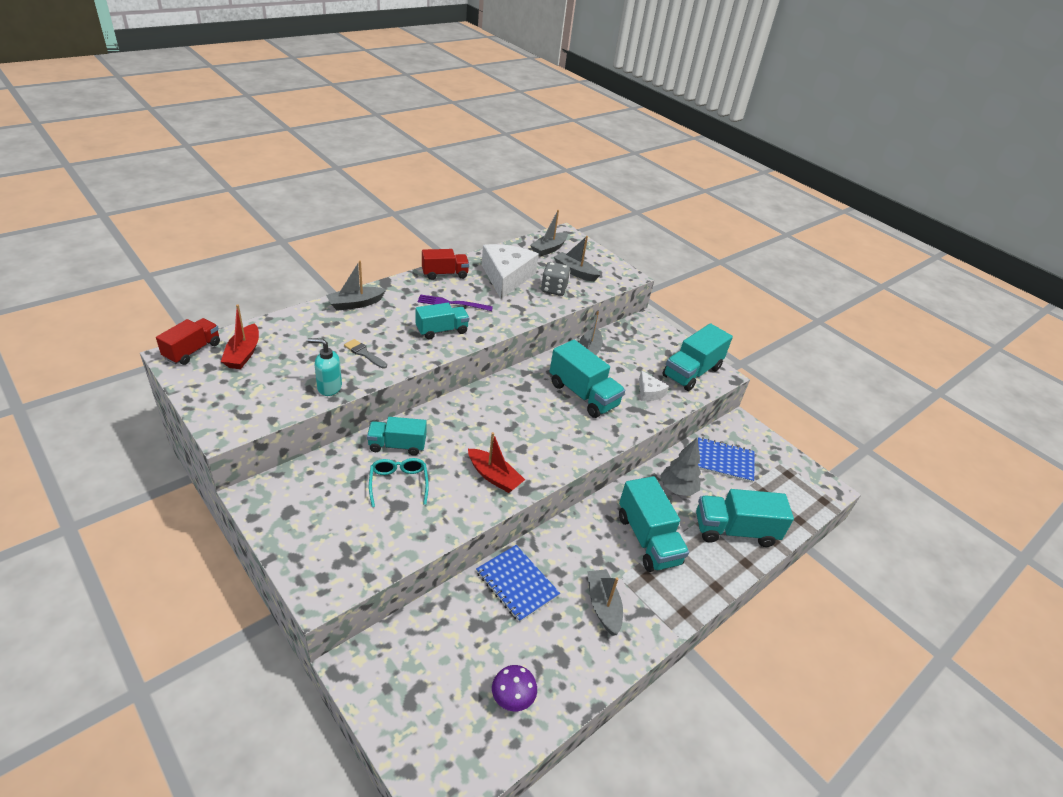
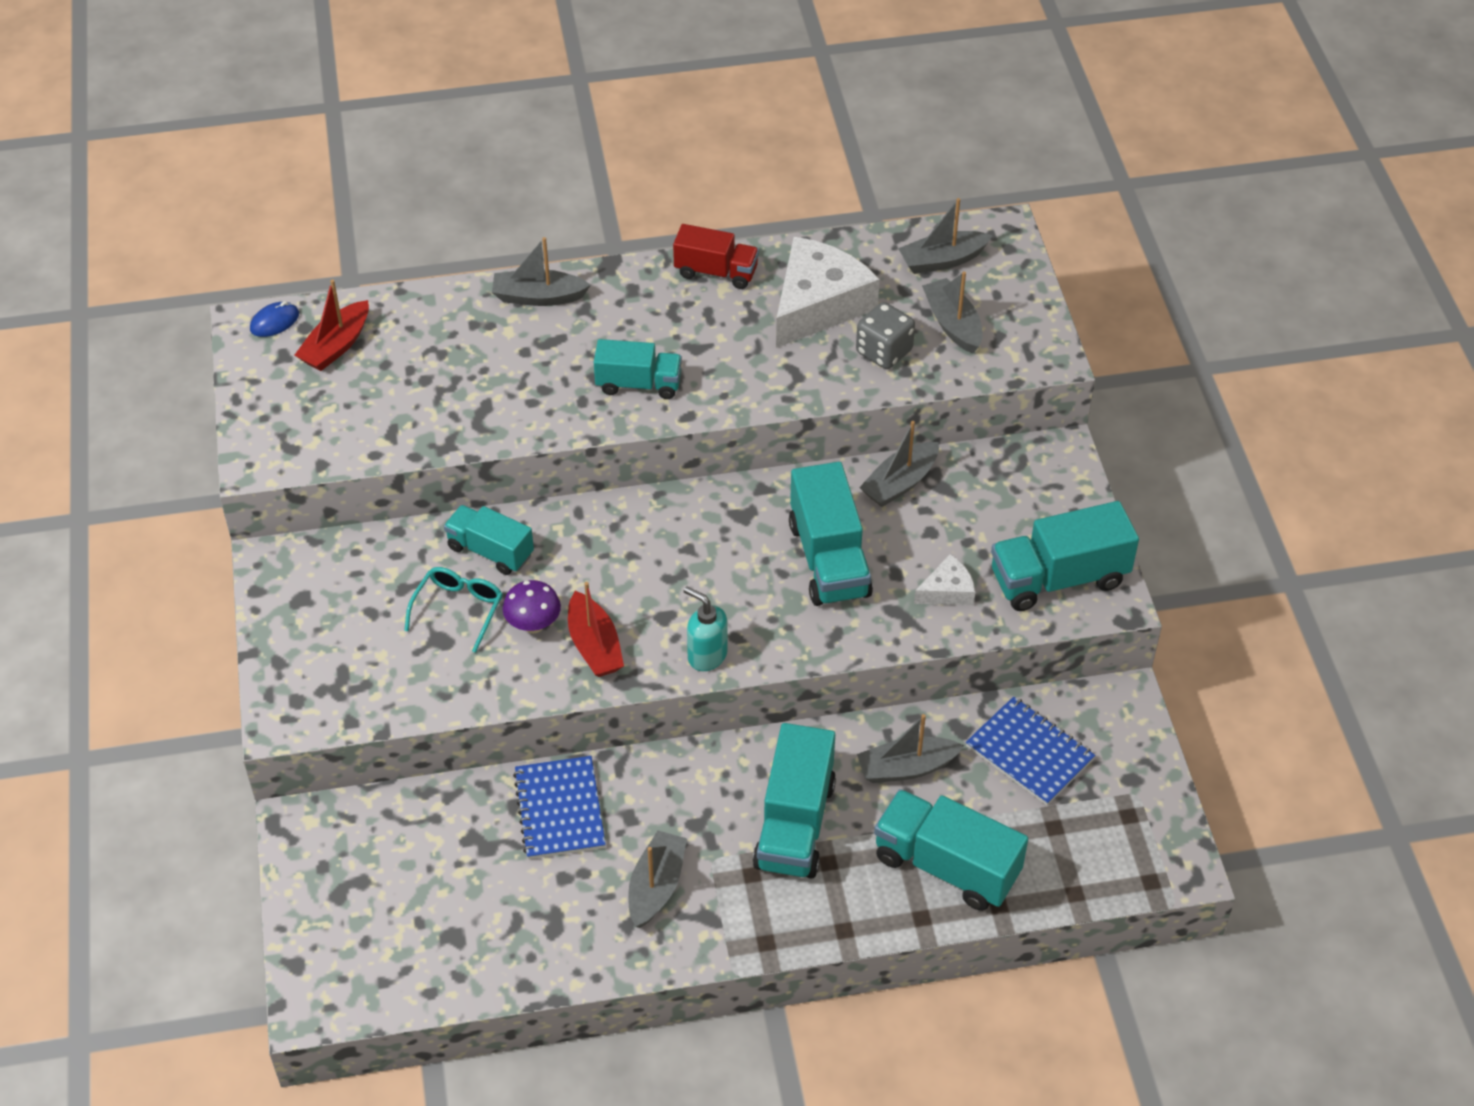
camera: 35 degrees right, 10 degrees up
red truck [156,318,220,365] -> blue mouse [250,301,299,337]
turquoise soap dispenser [307,338,342,396] -> turquoise soap dispenser moved to [684,586,728,671]
grey brush [344,339,387,369] -> none
purple fork [418,294,493,311] -> none
purple mushroom [492,665,537,711] -> purple mushroom moved to [502,580,561,634]
white cheese [639,370,669,401] -> white cheese turned 120 degrees counterclockwise [914,554,975,605]
grey tree [660,438,701,496] -> grey boat [857,714,964,783]

